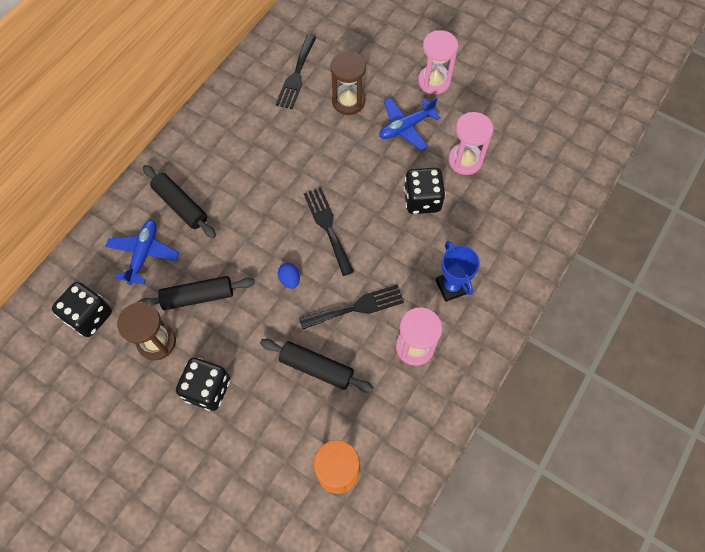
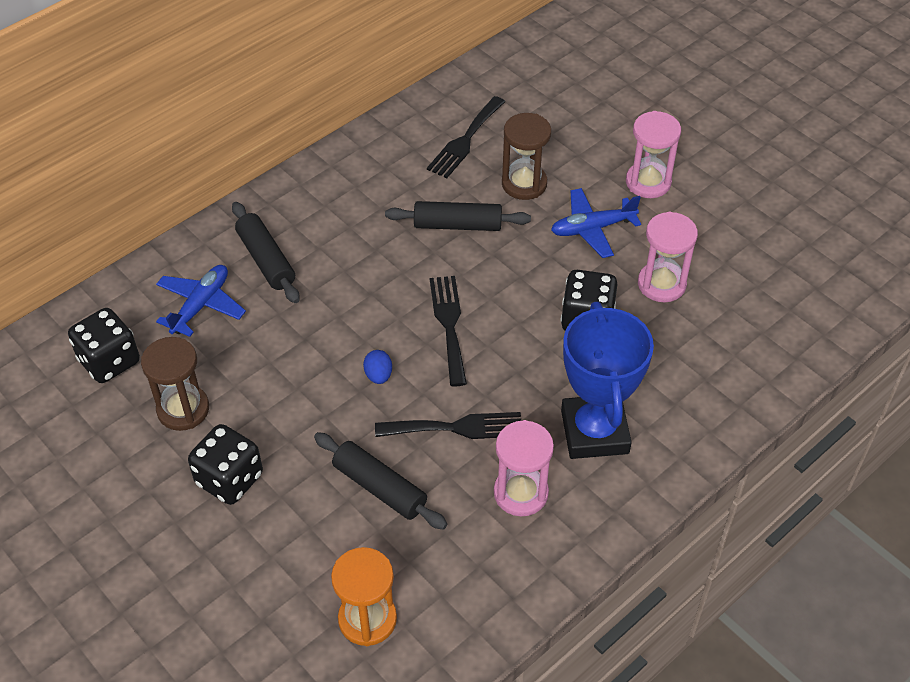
camera: 15 degrees right, 15 degrees down
black rolling pin [136,276,255,310] -> black rolling pin moved to [385,201,531,231]
blue trophy [436,241,480,302] -> blue trophy [561,302,654,459], size x1.69

